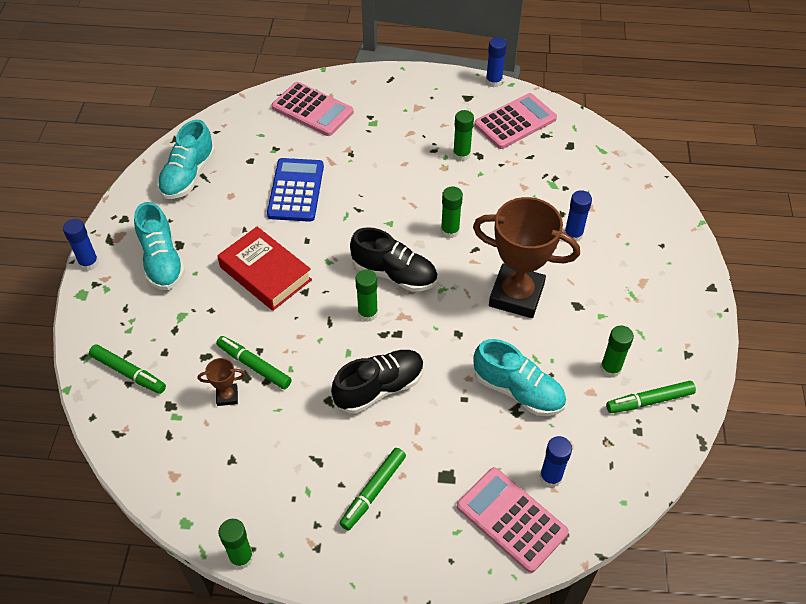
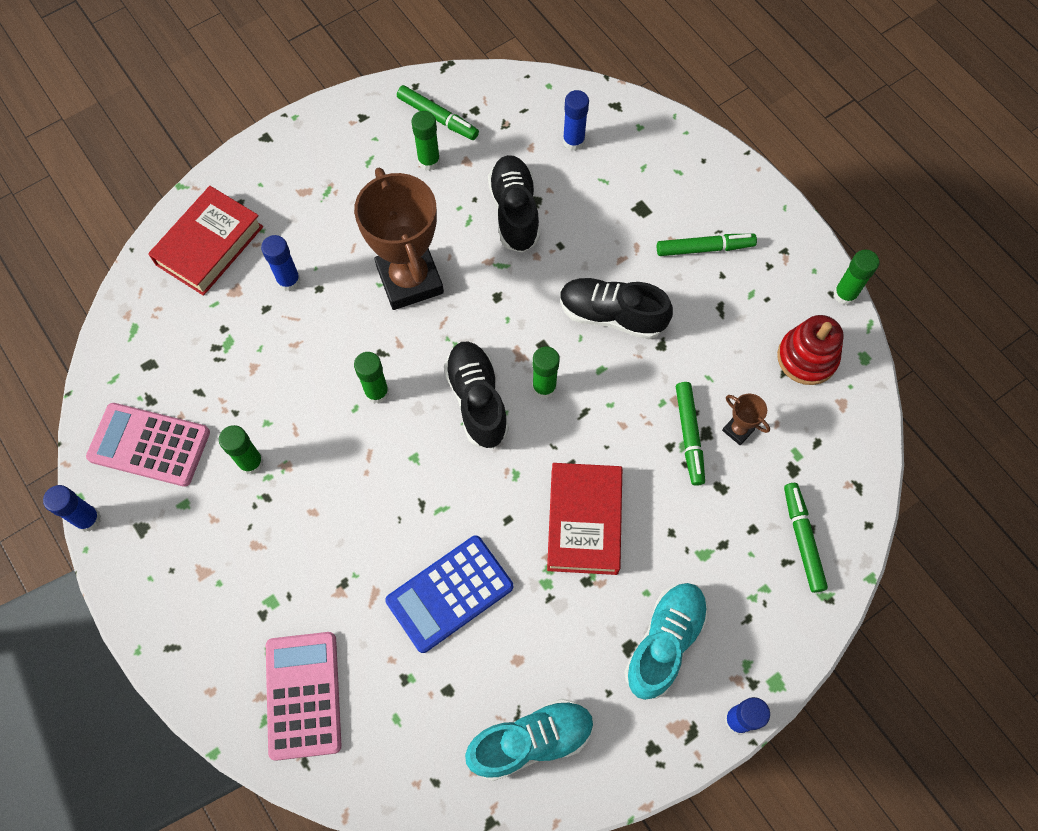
camera: 130 degrees left, 15 degrees up
pink calculator [457,467,569,573] -> none
turquoise shoe [474,339,566,416] -> black shoe [488,155,540,253]
none -> red book [148,186,263,296]
none -> red stacking toy [777,315,843,385]

